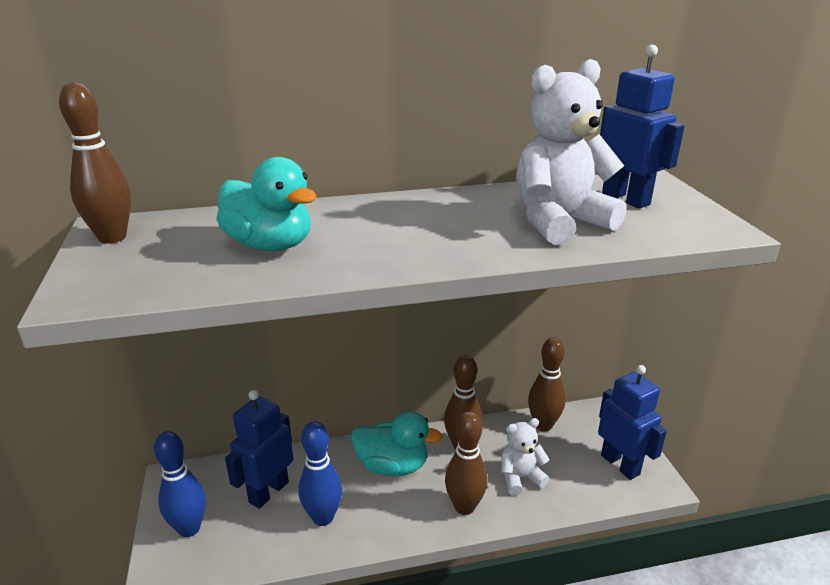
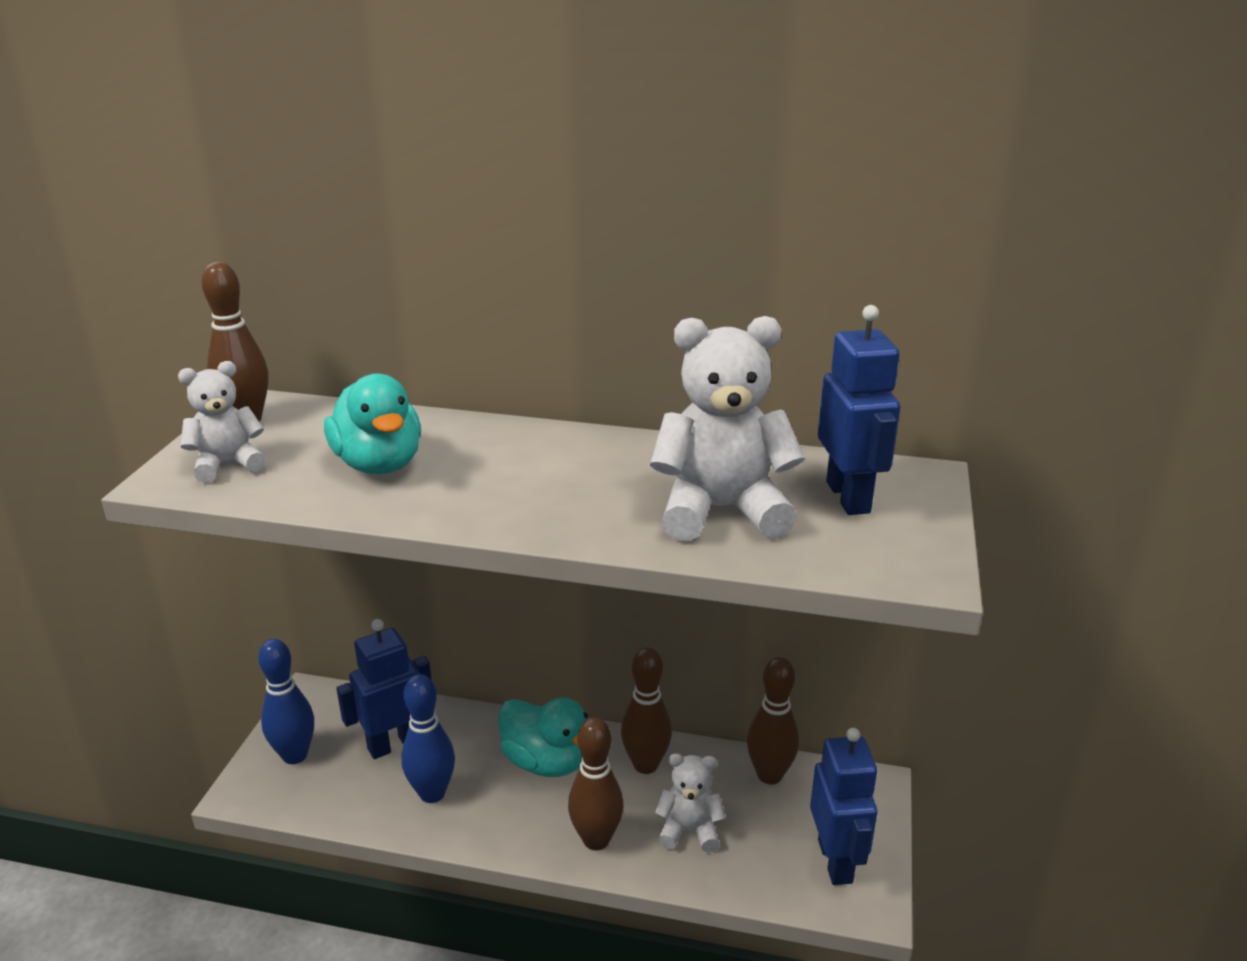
camera: 25 degrees right, 0 degrees up
none -> white teddy bear [178,361,266,483]

